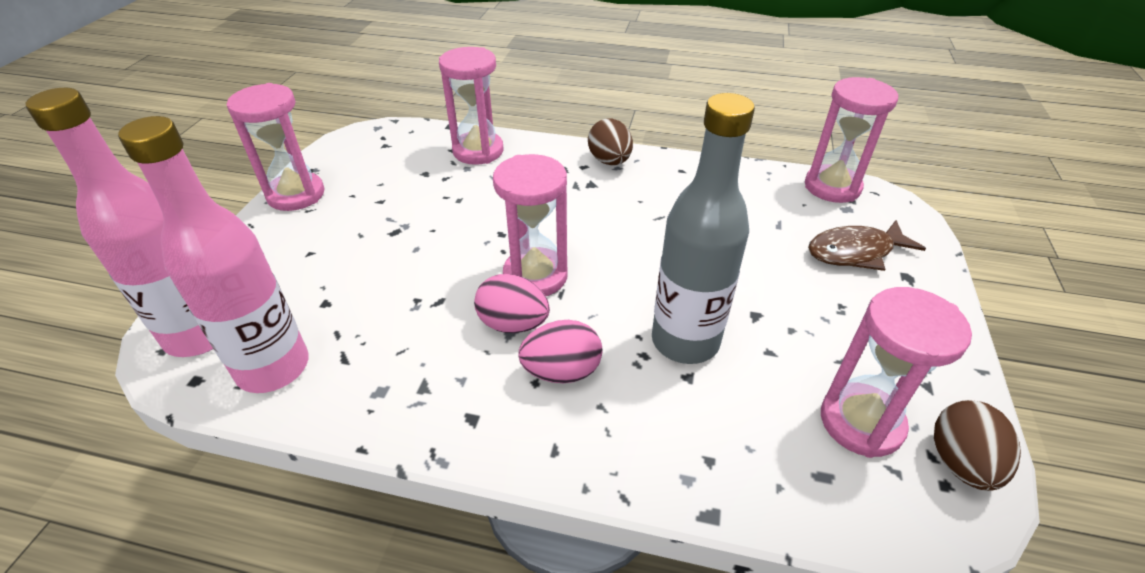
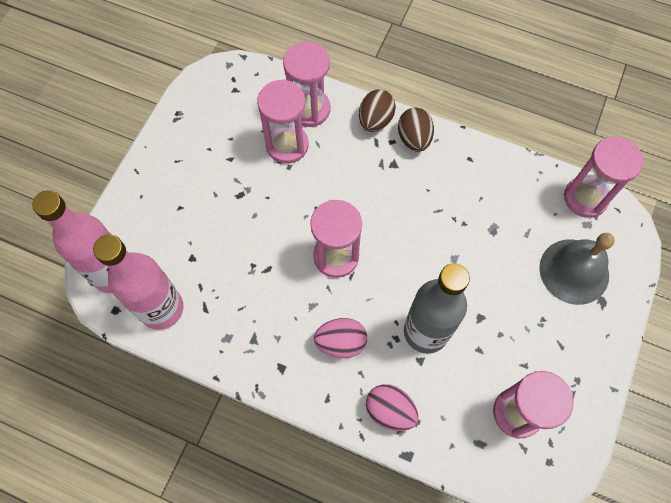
camera: 10 degrees right, 25 degrees up
pink hourglass [227,83,325,211] -> pink hourglass moved to [257,79,308,164]
pink egg [474,274,550,333] -> pink egg moved to [366,384,419,431]
brown fish [808,220,926,271] -> grey bell [539,233,615,305]
brown egg [934,400,1021,491] -> brown egg moved to [359,90,396,132]

